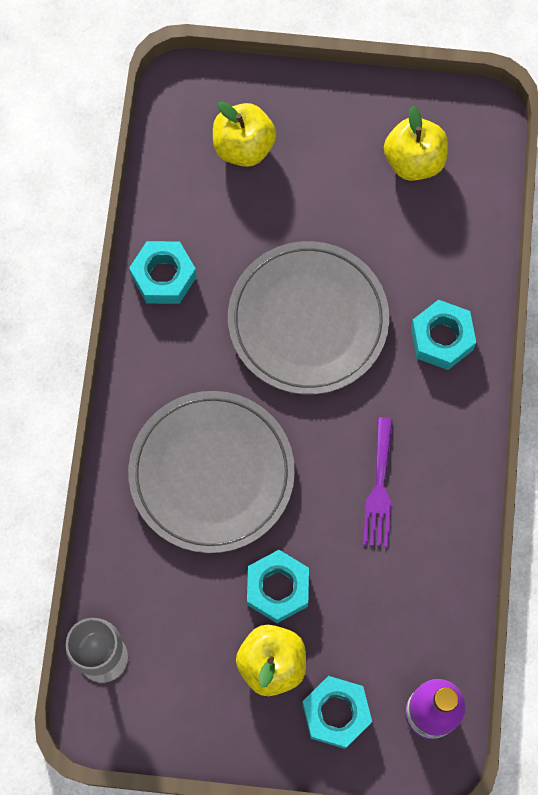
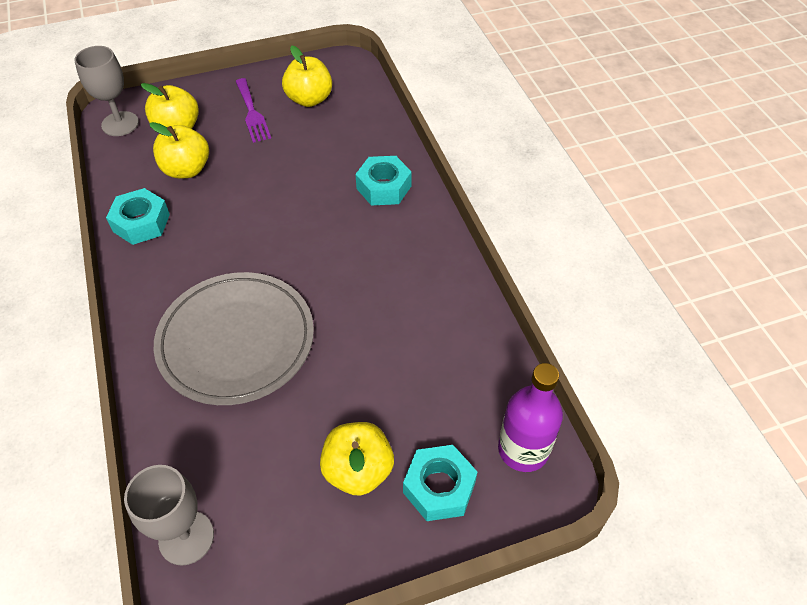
camera: 25 degrees left, 20 degrees down
grey plate [228,241,389,395] -> none
turquoise nut [247,550,309,623] -> none
purple fork [363,418,393,547] -> purple fork moved to [235,78,271,143]
none -> grey goblet [74,46,139,136]
none -> yellow apple [149,122,209,178]

